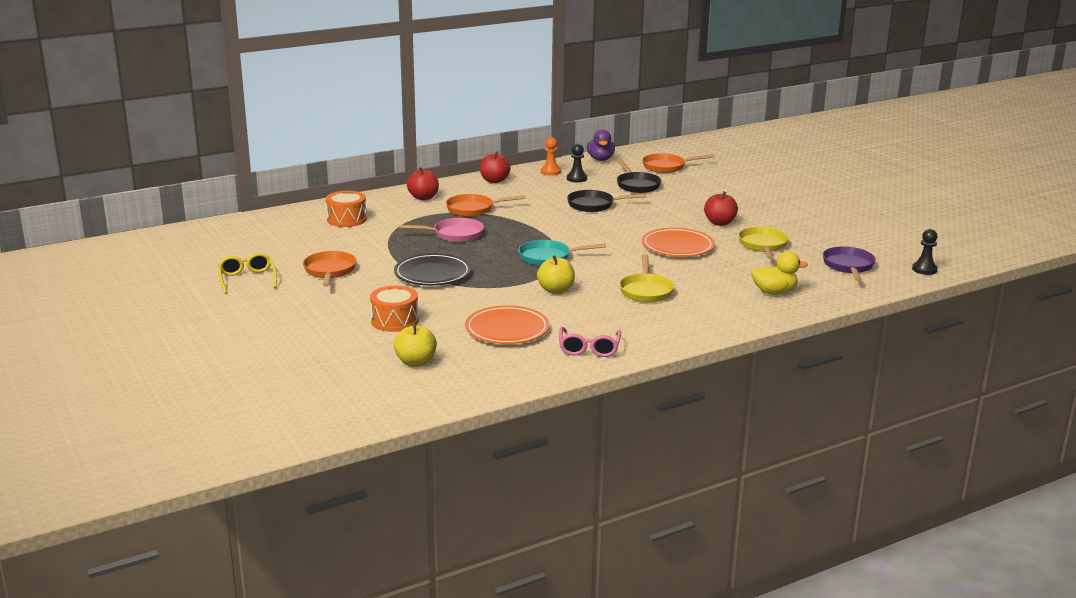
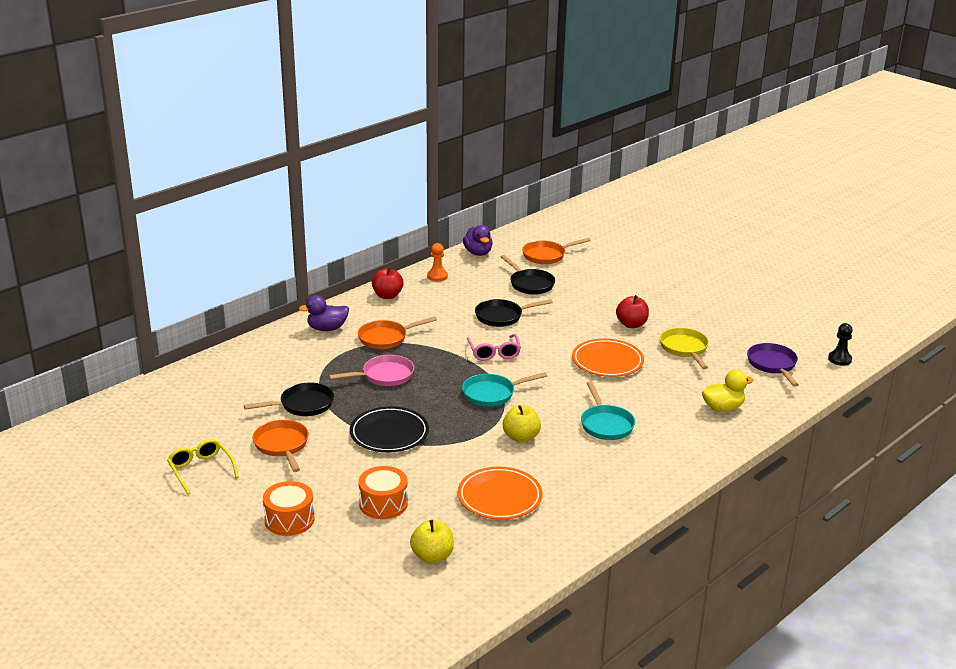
camera: 15 degrees left, 5 degrees up
orange drum [326,191,367,227] -> orange drum moved to [263,481,314,536]
red apple [407,167,439,200] -> purple duck [299,295,349,331]
pink glasses [559,327,621,357] -> pink glasses moved to [467,334,521,361]
black pawn [567,144,587,183] -> none
yellow pan [619,254,674,303] -> turquoise pan [581,381,635,440]
none -> black pan [244,383,334,416]

